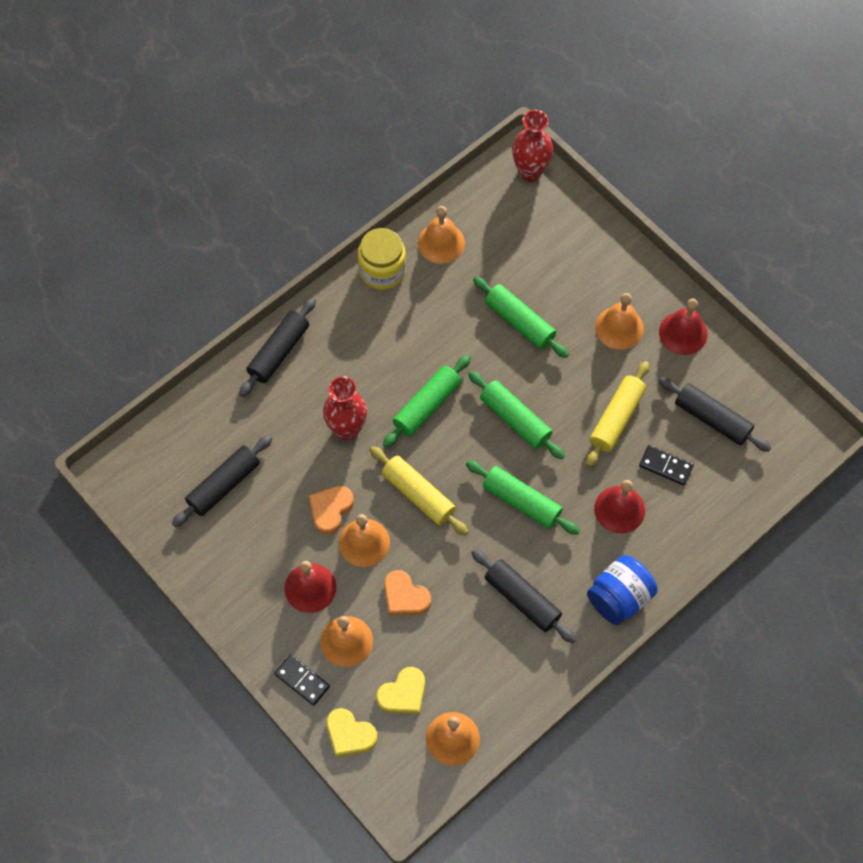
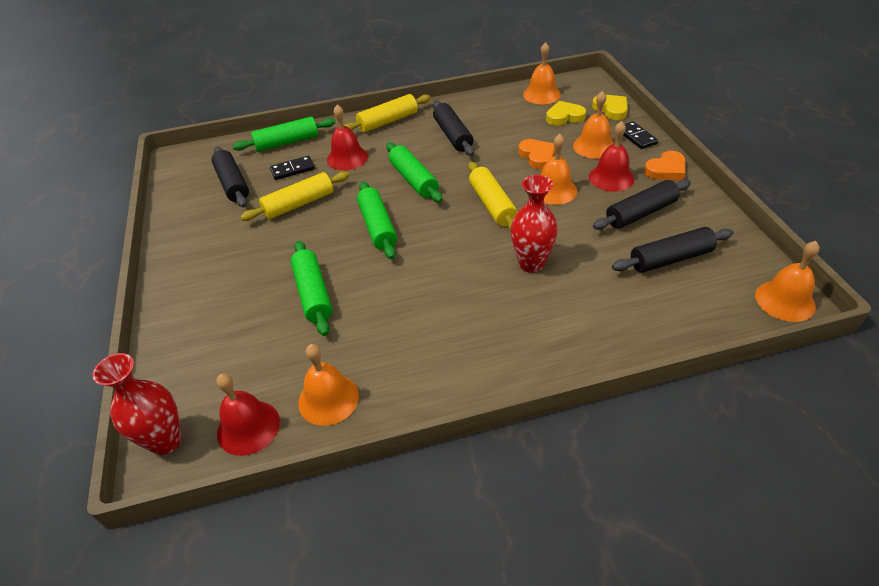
camera: 150 degrees left, 20 degrees down
black rolling pin [239,298,316,397] -> black rolling pin moved to [593,179,691,230]
orange heart [309,486,354,535] -> orange heart moved to [644,151,685,180]
yellow jar [358,228,406,290] -> none
green rolling pin [383,355,471,448] -> green rolling pin moved to [233,117,335,152]
blue jar [587,555,658,625] -> yellow rolling pin [344,94,431,133]
orange bell [595,293,644,350] -> orange bell moved to [755,241,820,322]
black domino [639,445,694,485] -> black domino turned 75 degrees counterclockwise [270,156,315,180]
red bell [659,299,707,355] -> red bell moved to [217,373,280,456]

